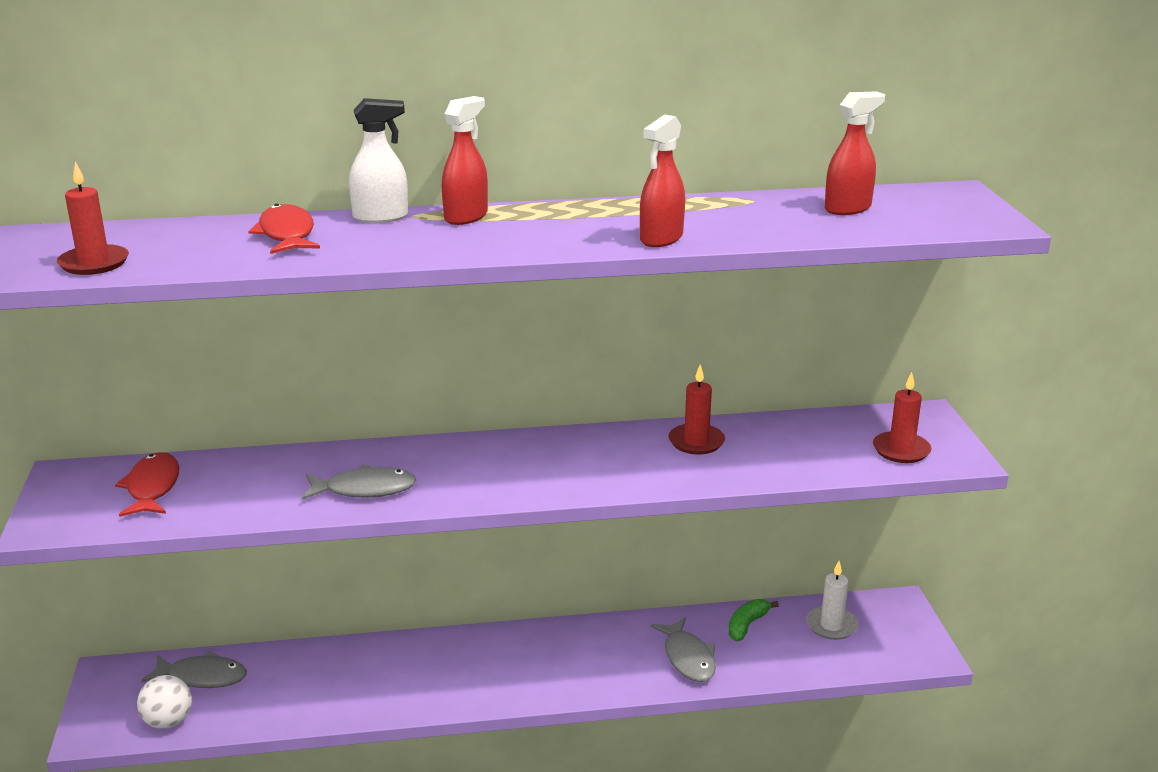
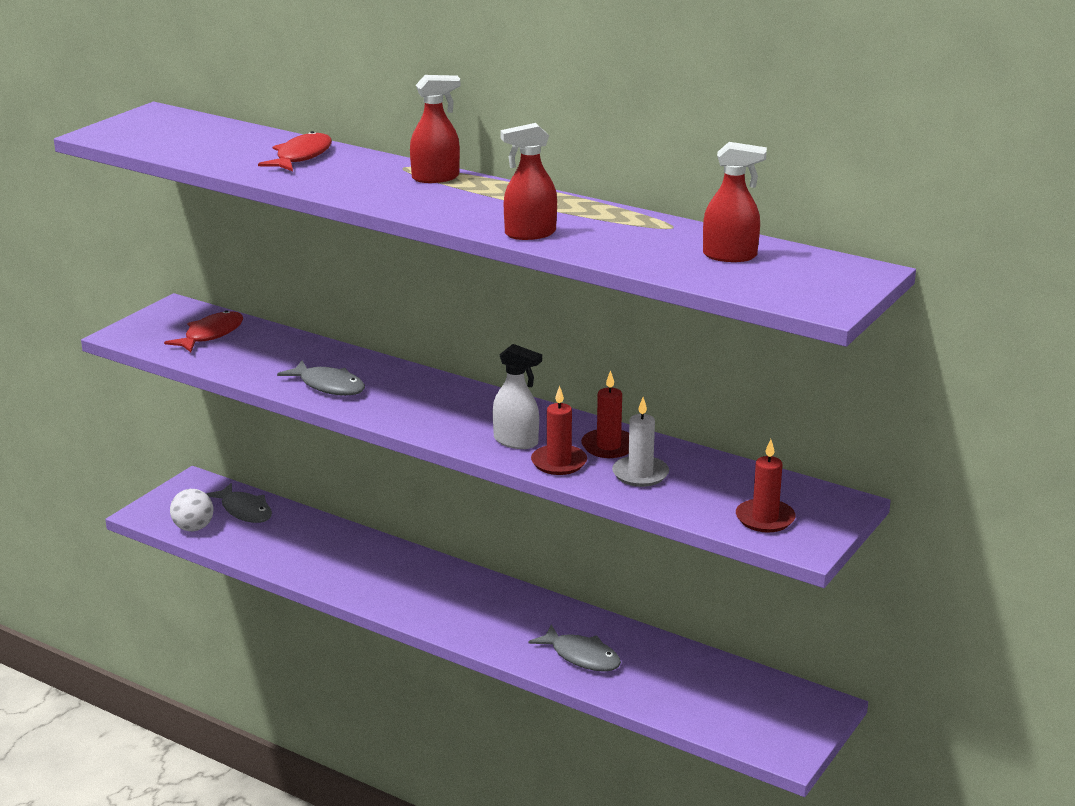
camera: 40 degrees right, 0 degrees up
red candle [57,162,129,275] -> red candle moved to [531,386,587,475]
white spray bottle [349,98,408,223] -> white spray bottle moved to [493,344,542,449]
grey fish [651,617,716,682] -> grey fish turned 75 degrees counterclockwise [528,624,621,672]
green banana [729,599,779,641] -> none
white candle [806,561,858,640] -> white candle moved to [612,397,669,487]

